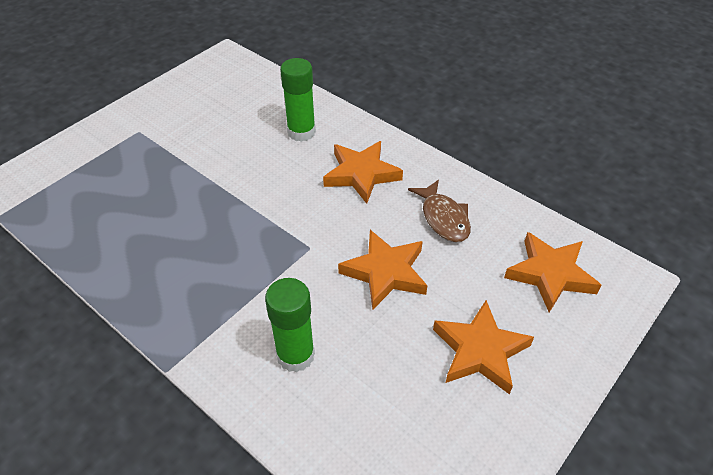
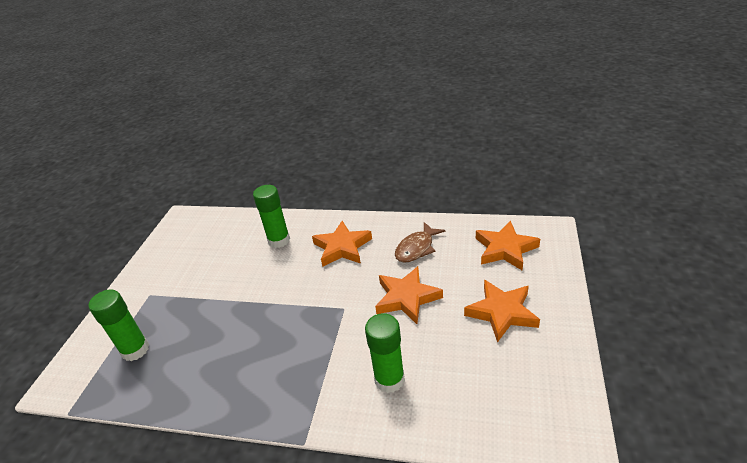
camera: 25 degrees left, 10 degrees down
brown fish [408,179,471,242] -> brown fish turned 90 degrees clockwise [395,222,445,263]
none -> green glue stick [89,289,149,361]

